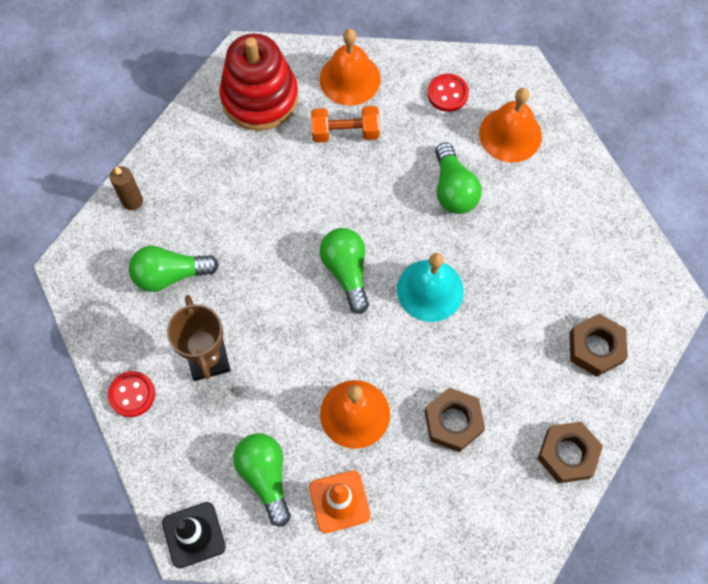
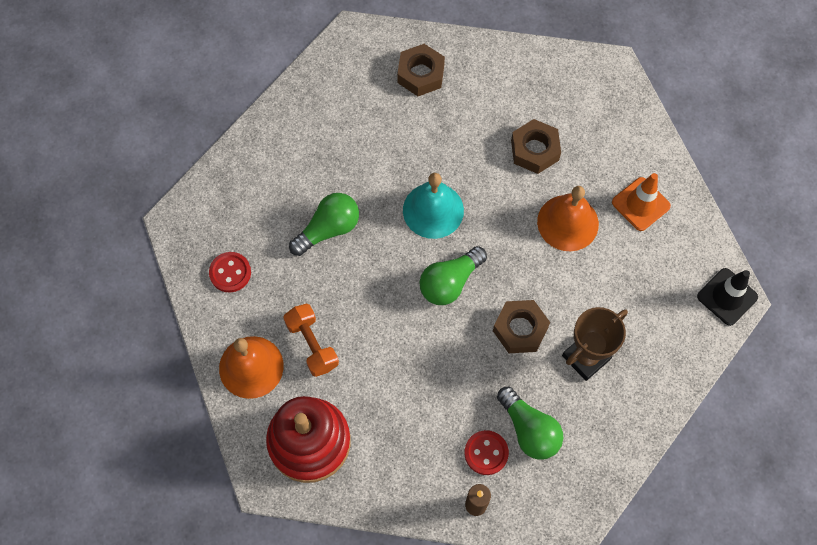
camera: 115 degrees left, 0 degrees up
red button [108,371,155,417] -> red button moved to [464,430,509,475]
green light bulb [233,433,291,527] -> none
orange bell [479,88,542,163] -> none
brown nut [538,422,603,484] -> brown nut moved to [493,300,550,353]

